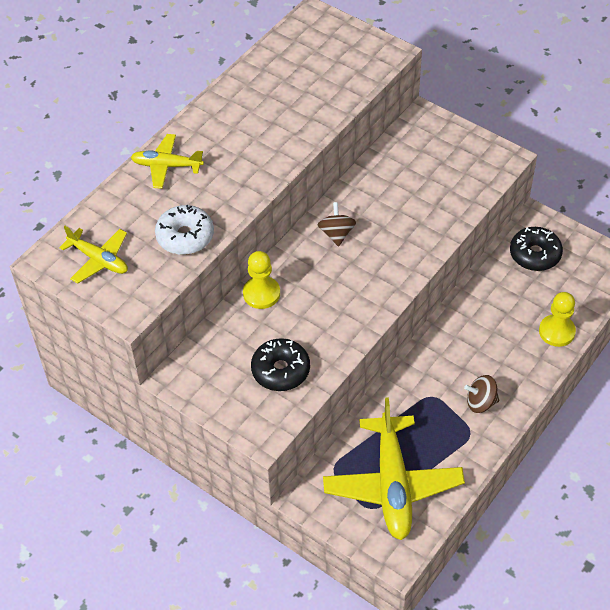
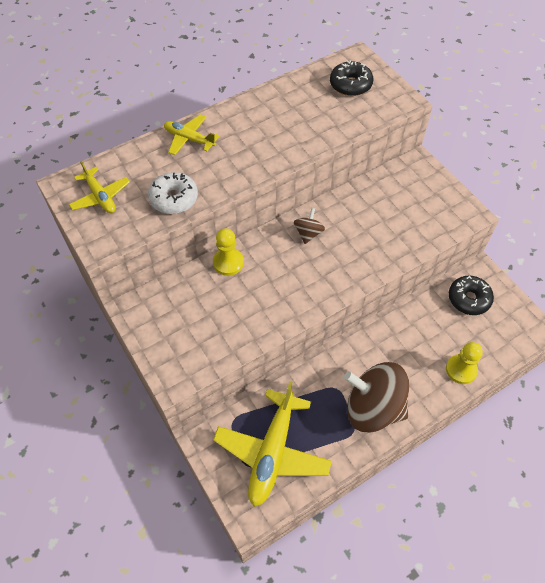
camera: 20 degrees right, 5 degrees up
black donut [251,338,310,391] -> black donut moved to [330,61,373,96]
brown spinning top [464,375,499,413] -> brown spinning top [344,362,409,433], size x2.21

